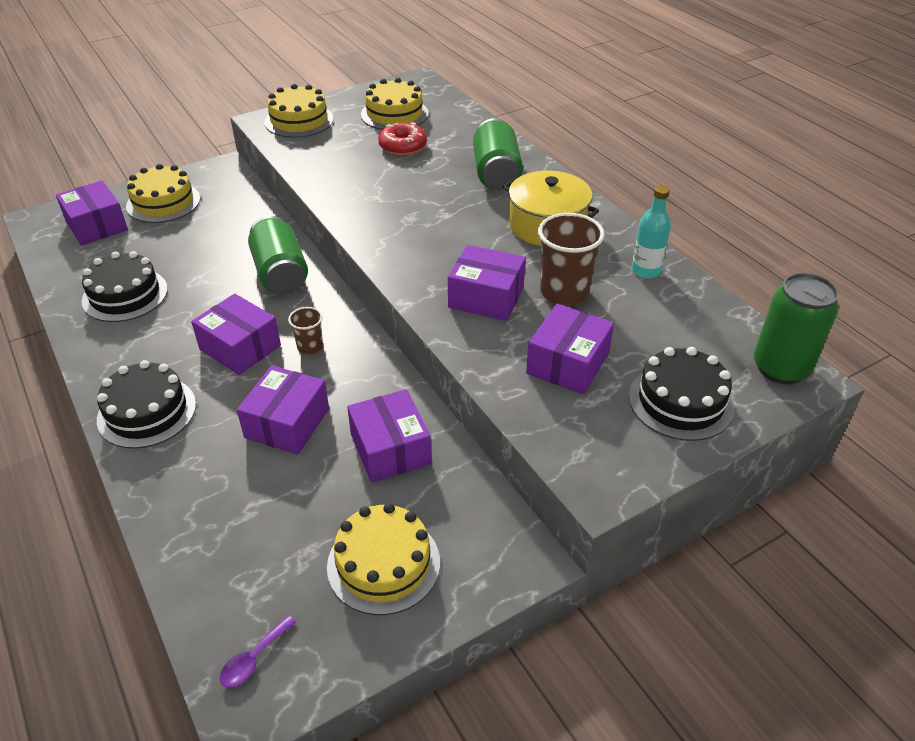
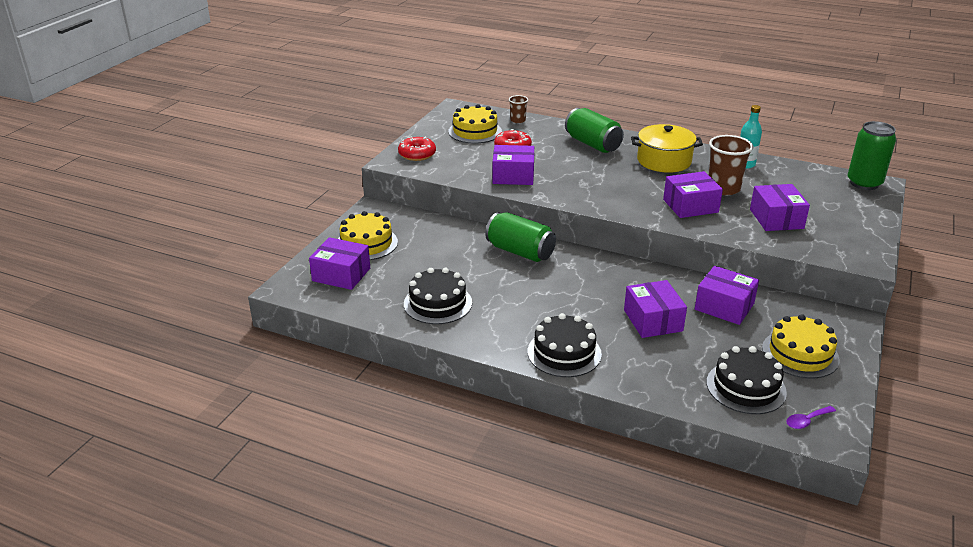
camera: 35 degrees left, 10 degrees down
purple box [191,294,281,375] -> purple box moved to [492,145,534,185]
purple spoon [220,615,296,687] -> purple spoon turned 60 degrees clockwise [786,406,836,429]
yellow cake [264,84,333,138] -> red donut [398,136,436,161]
brown cup [288,307,323,354] -> brown cup moved to [509,95,528,123]
black cake [629,347,734,441] -> black cake moved to [707,346,787,414]

